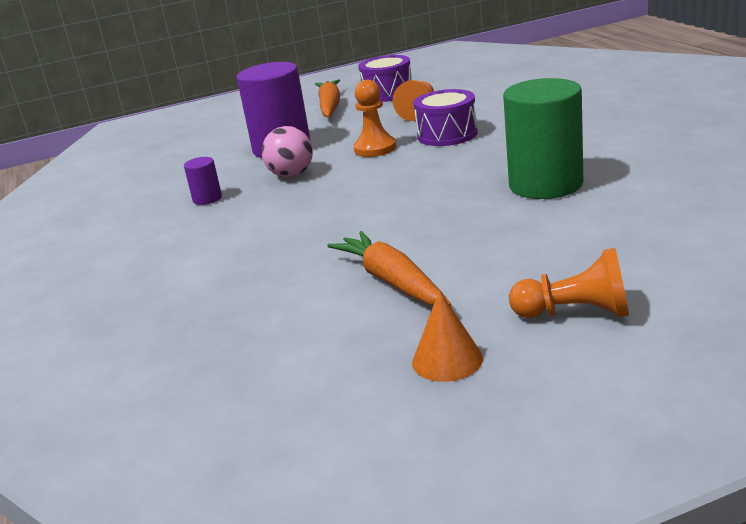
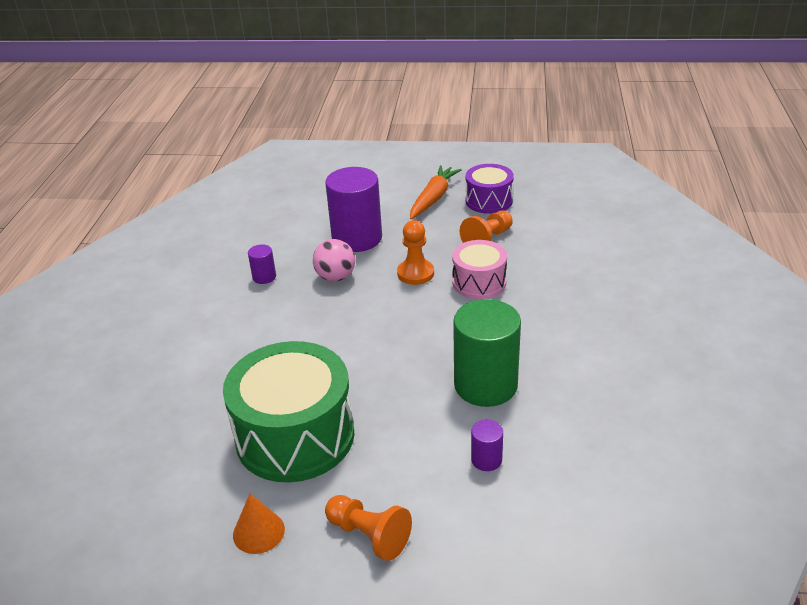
camera: 25 degrees right, 10 degrees up
orange carrot [327,231,451,306] -> green drum [223,341,354,482]
purple drum [414,89,478,146] -> pink drum [452,240,507,299]
none -> purple cylinder [471,420,503,471]

